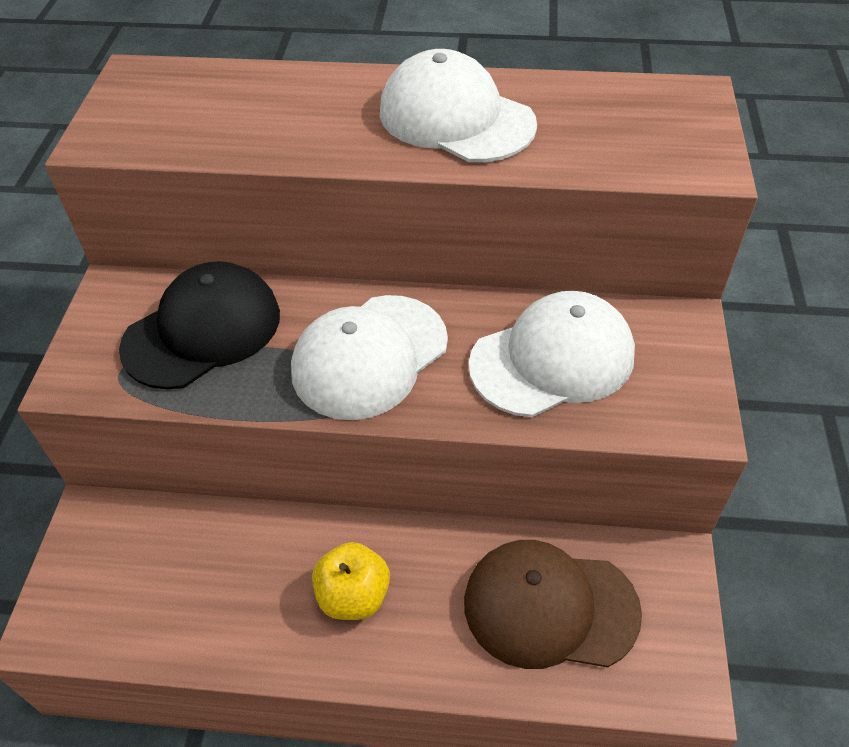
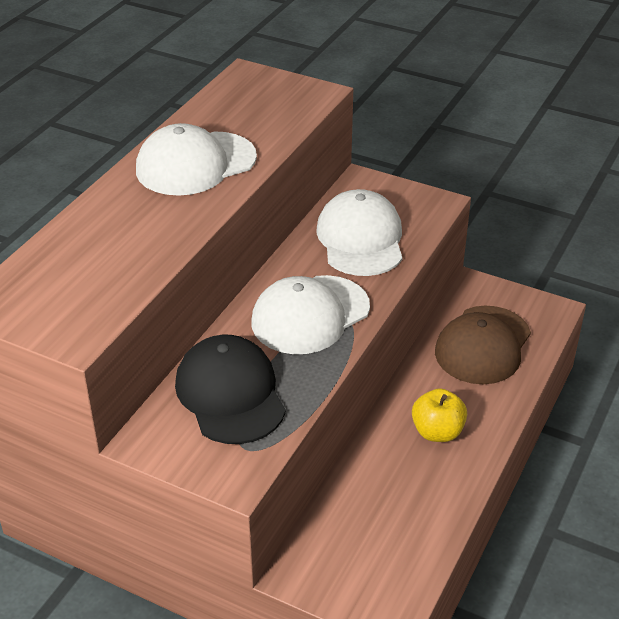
camera: 70 degrees left, 10 degrees down
white cap [291,295,448,420] -> white cap turned 75 degrees clockwise [252,275,370,354]

